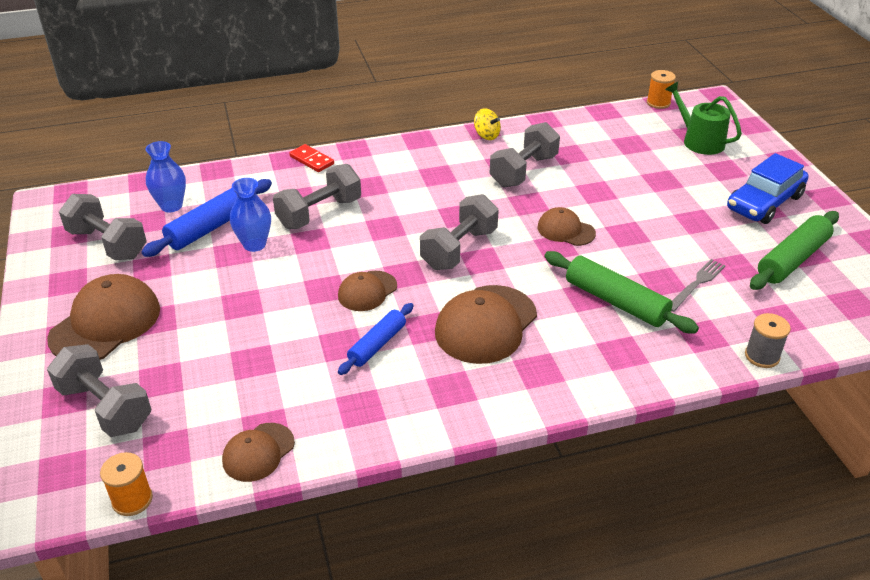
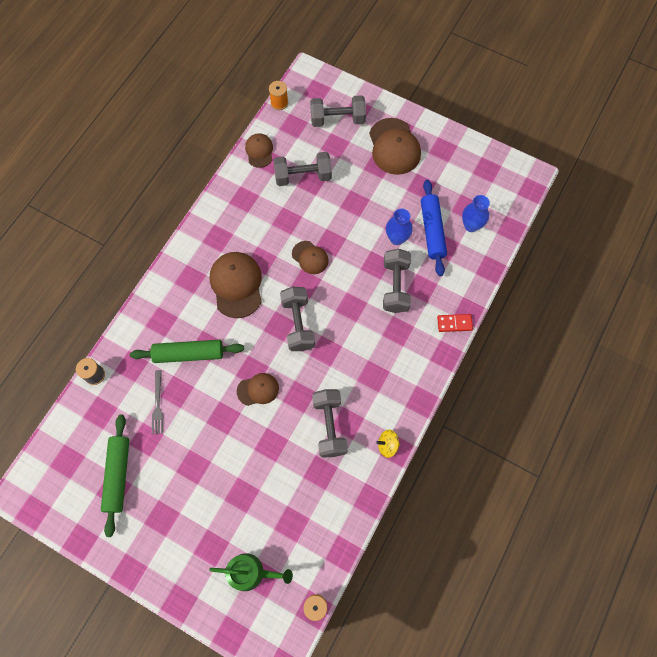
camera: 135 degrees right, 30 degrees up
grey dumbbell [59,194,147,260] -> grey dumbbell moved to [273,152,332,186]
brown cap [338,271,397,311] -> brown cap turned 135 degrees clockwise [292,241,329,274]
blue rolling pin [338,303,413,375] -> none
blue car [727,153,808,224] -> none

